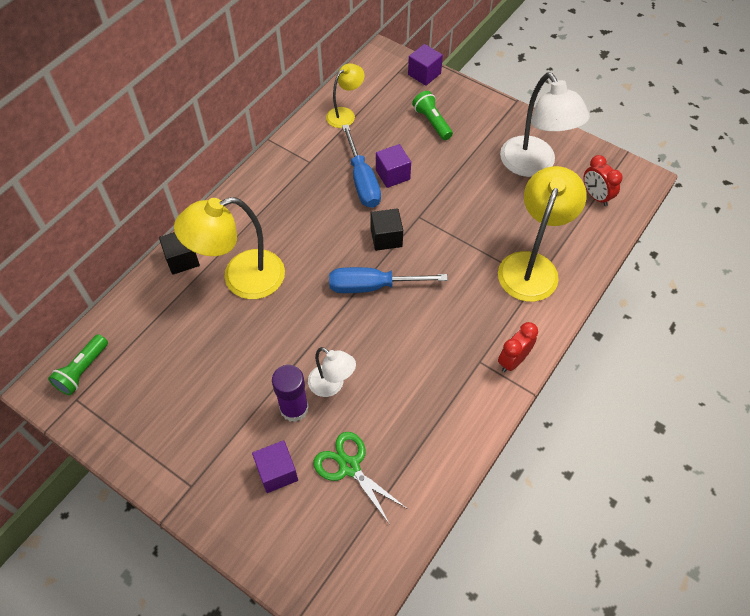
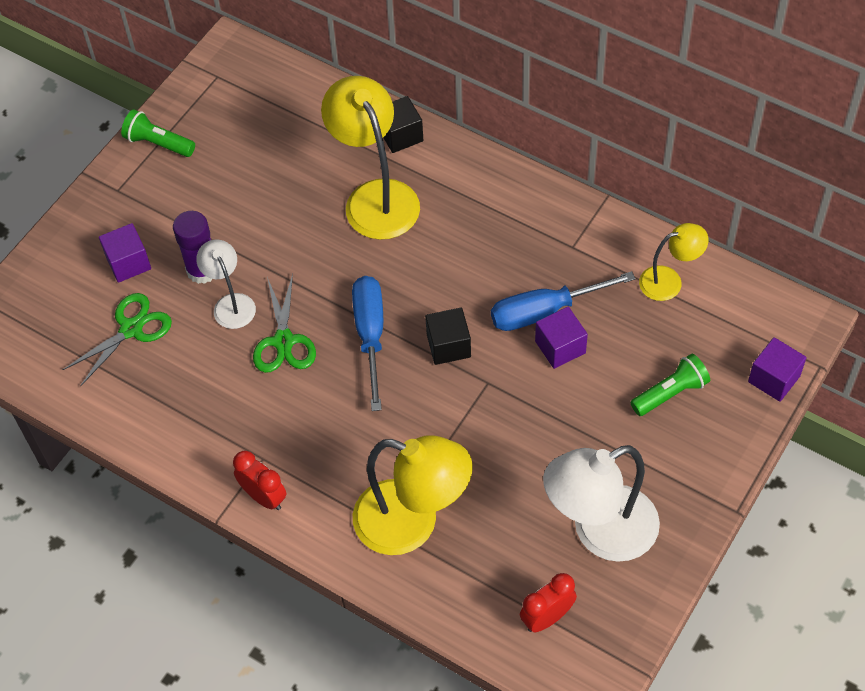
camera: 90 degrees right, 0 degrees up
green flashlight [48,334,108,395] -> green flashlight moved to [121,109,195,157]
white lamp [308,347,356,397] -> white lamp turned 120 degrees clockwise [196,239,256,329]
yellow lamp [326,63,364,128] -> yellow lamp turned 60 degrees counterclockwise [639,223,709,301]
none -> green scissors [253,274,316,373]

